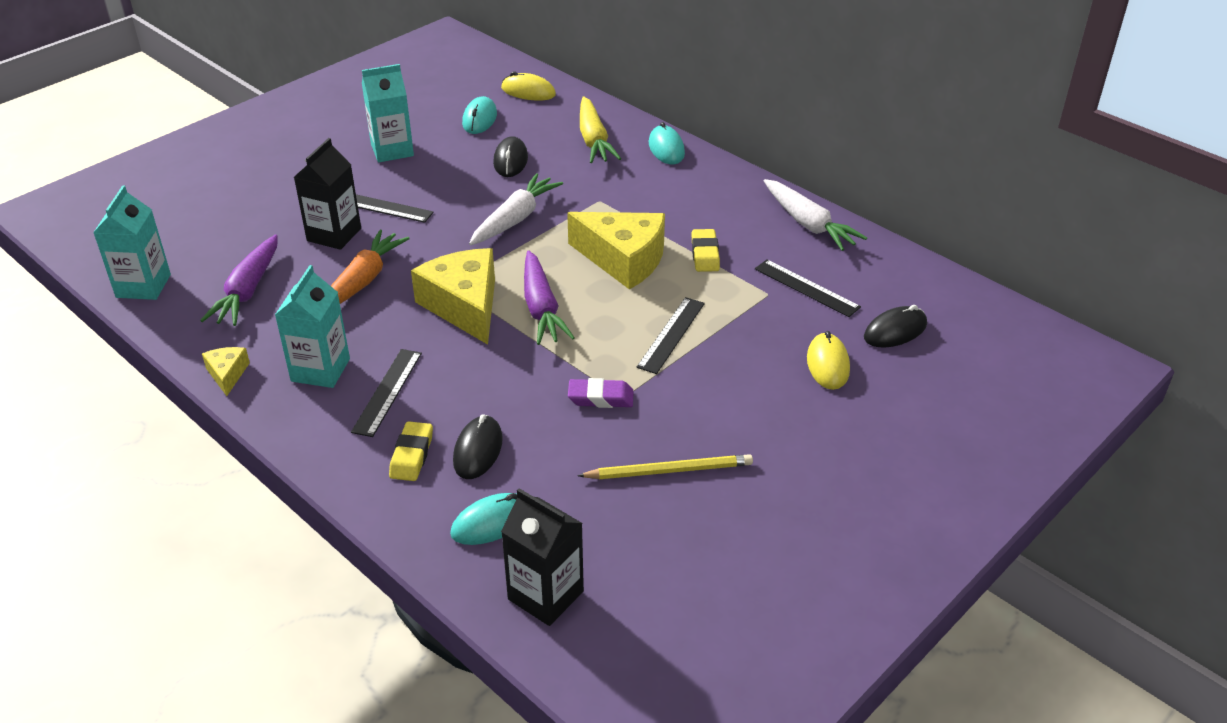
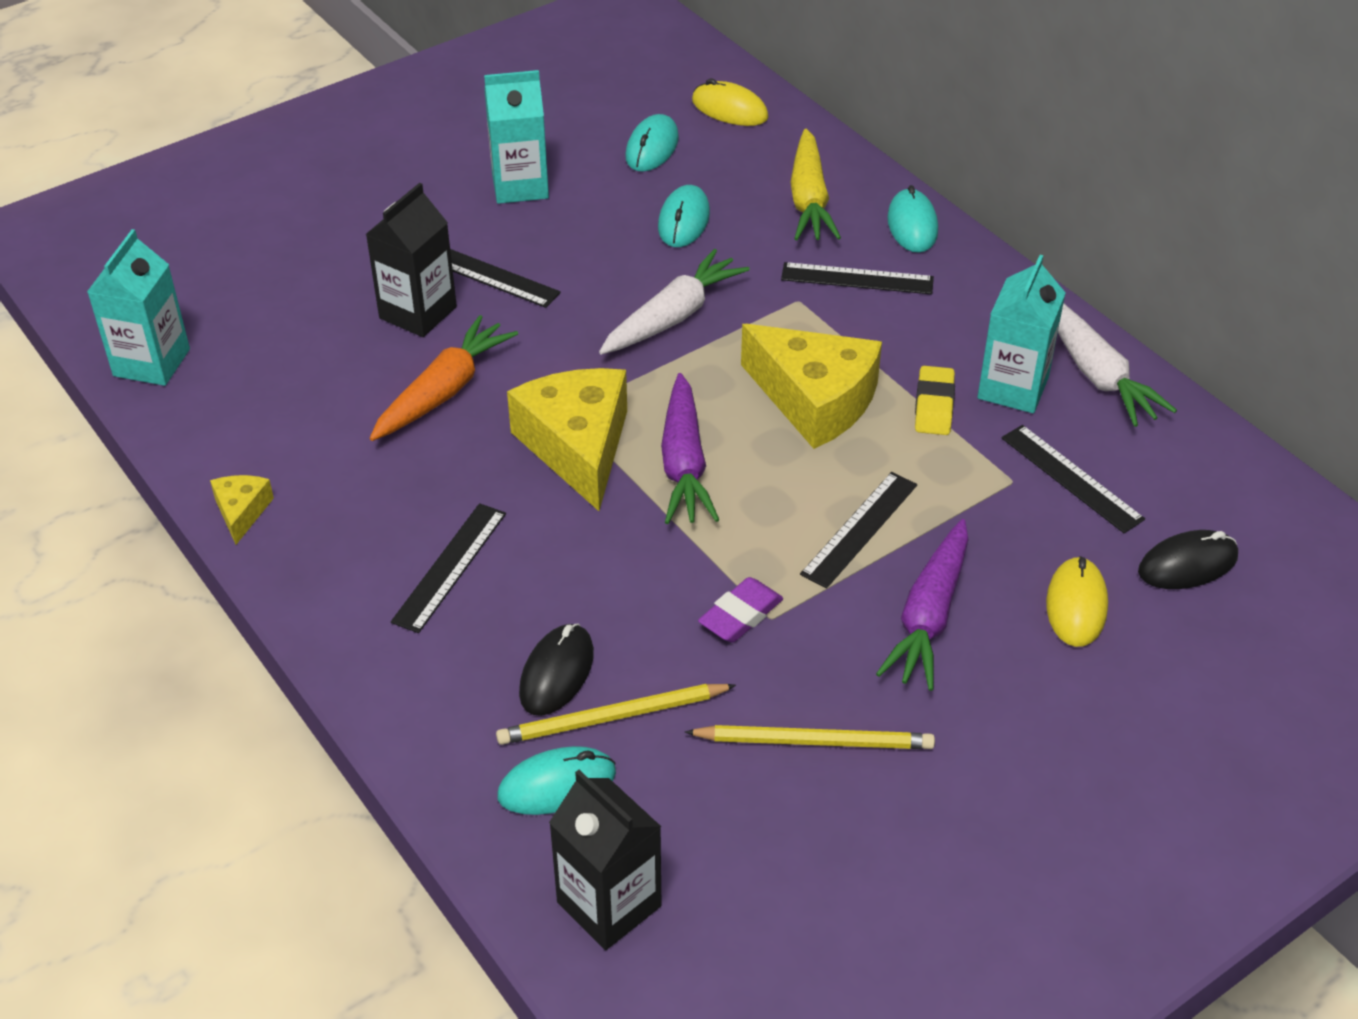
camera: 10 degrees right, 5 degrees up
purple carrot [200,234,278,326] -> purple carrot moved to [876,519,969,691]
turquoise carton [275,265,350,388] -> turquoise carton moved to [977,255,1066,413]
yellow eraser [389,421,433,481] -> none
black mouse [493,136,528,177] -> turquoise mouse [658,185,710,247]
purple eraser [568,378,634,408] -> purple eraser turned 60 degrees counterclockwise [698,577,783,642]
none -> yellow pencil [496,684,736,745]
none -> black ruler [781,262,934,295]

